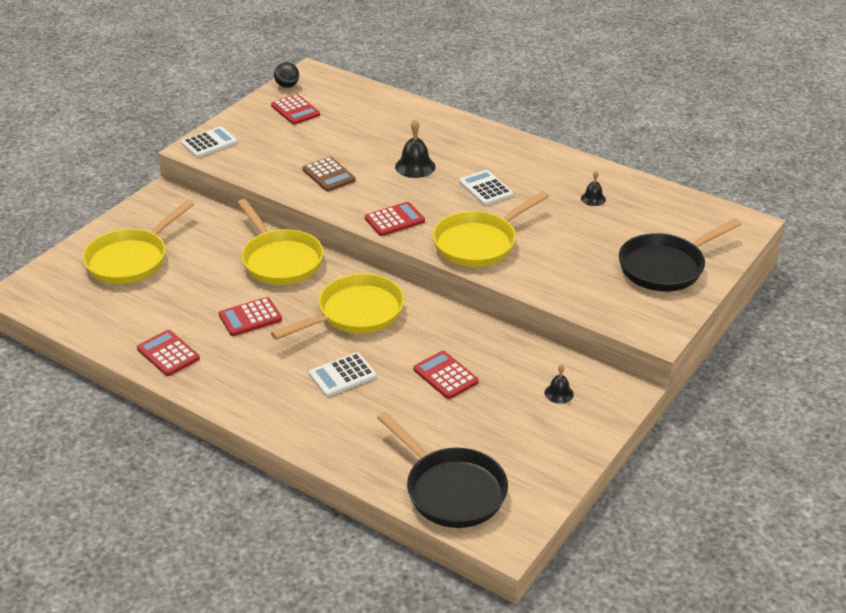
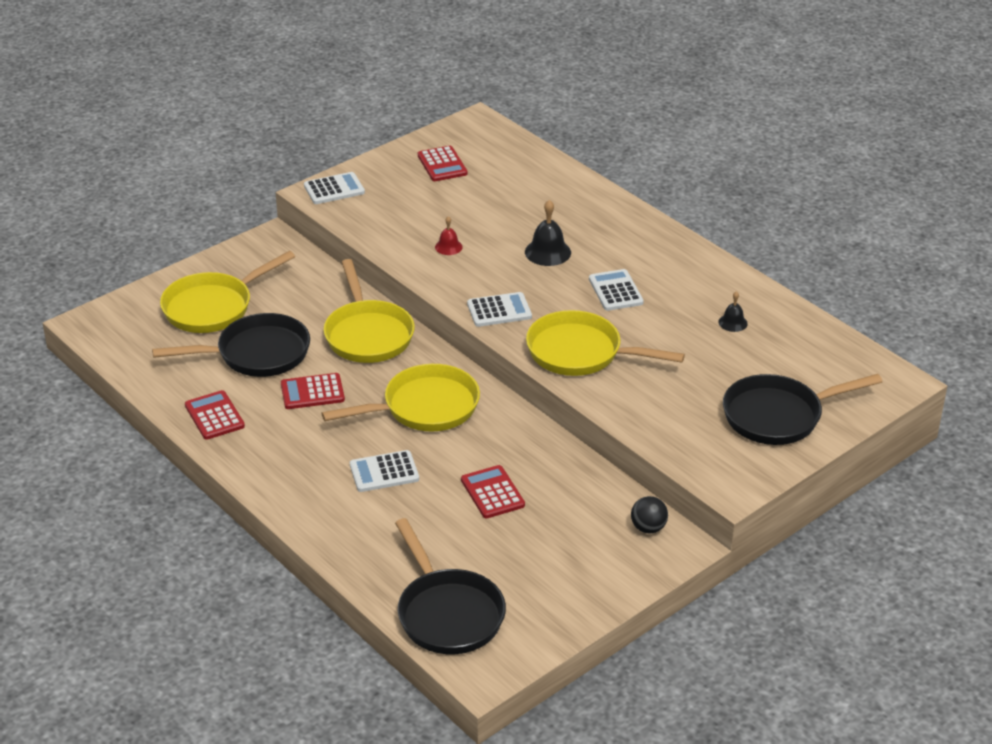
camera: 15 degrees right, 0 degrees up
black ball [274,62,299,88] -> black ball moved to [631,496,668,533]
brown calculator [302,157,356,191] -> red bell [435,216,463,255]
red calculator [365,202,425,236] -> white calculator [467,292,532,327]
yellow pan [432,191,549,267] -> yellow pan turned 45 degrees clockwise [526,310,685,376]
black bell [545,364,574,404] -> none
none -> black pan [152,313,310,377]

